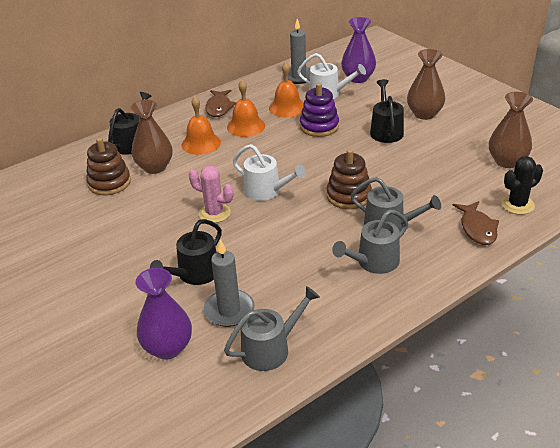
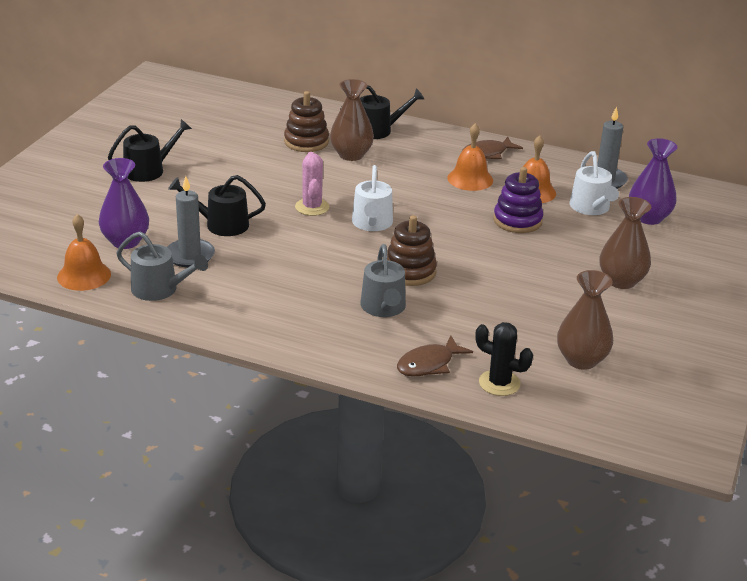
camera: 55 degrees right, 5 degrees down
orange bell [182,97,221,155] -> orange bell moved to [57,214,111,291]
grey watering can [332,210,408,274] -> none
black watering can [370,79,404,143] -> black watering can moved to [108,119,192,182]

